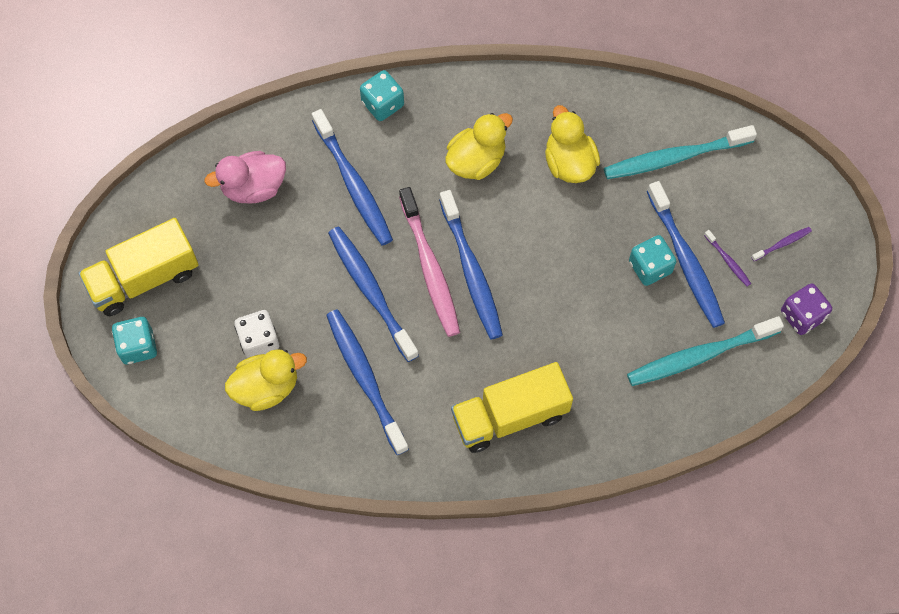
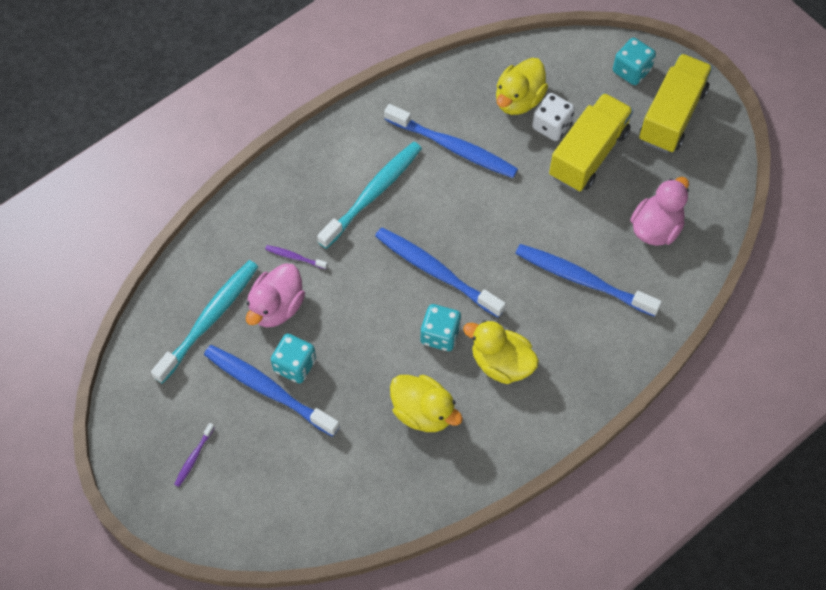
camera: 145 degrees right, 5 degrees down
blue toothbrush [328,227,419,362] -> none
turquoise dice [360,70,404,121] -> turquoise dice moved to [421,304,461,351]
pink toothbrush [399,187,460,337] -> none
yellow duck [446,113,513,180] -> yellow duck turned 105 degrees clockwise [463,320,539,384]
yellow truck [451,362,573,453] -> yellow truck moved to [549,93,633,192]
turquoise toothbrush [604,125,757,179] -> turquoise toothbrush moved to [317,142,422,249]
purple toothbrush [704,230,751,287] -> purple toothbrush moved to [265,245,328,269]
purple dice [781,283,832,335] -> none
none -> pink duck [246,263,305,327]

